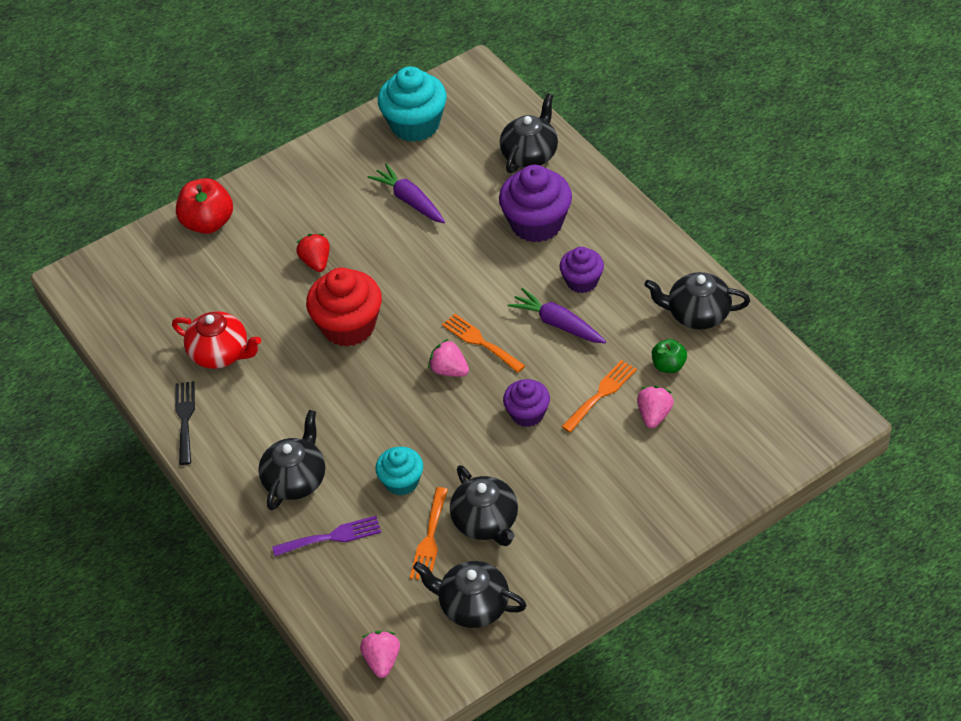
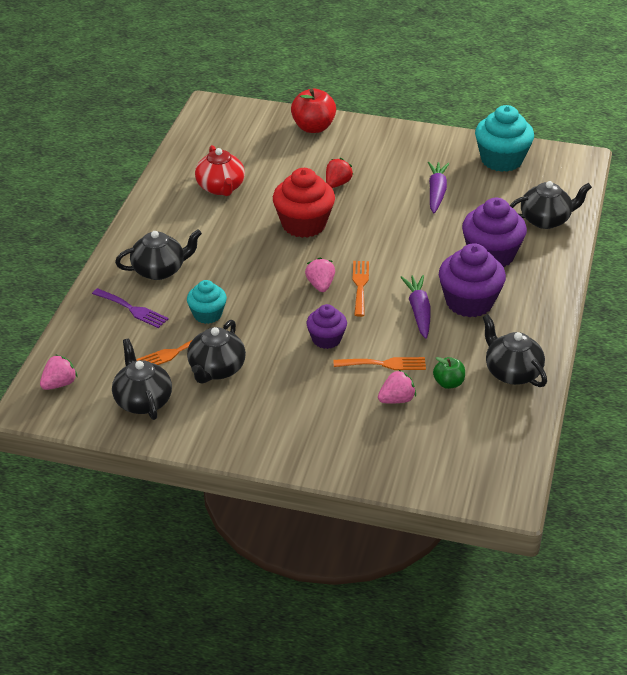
camera: 45 degrees right, 10 degrees down
black fork [175,381,195,465] -> none
purple cupcake [560,247,604,293] -> purple cupcake [439,243,506,317], size x1.68

